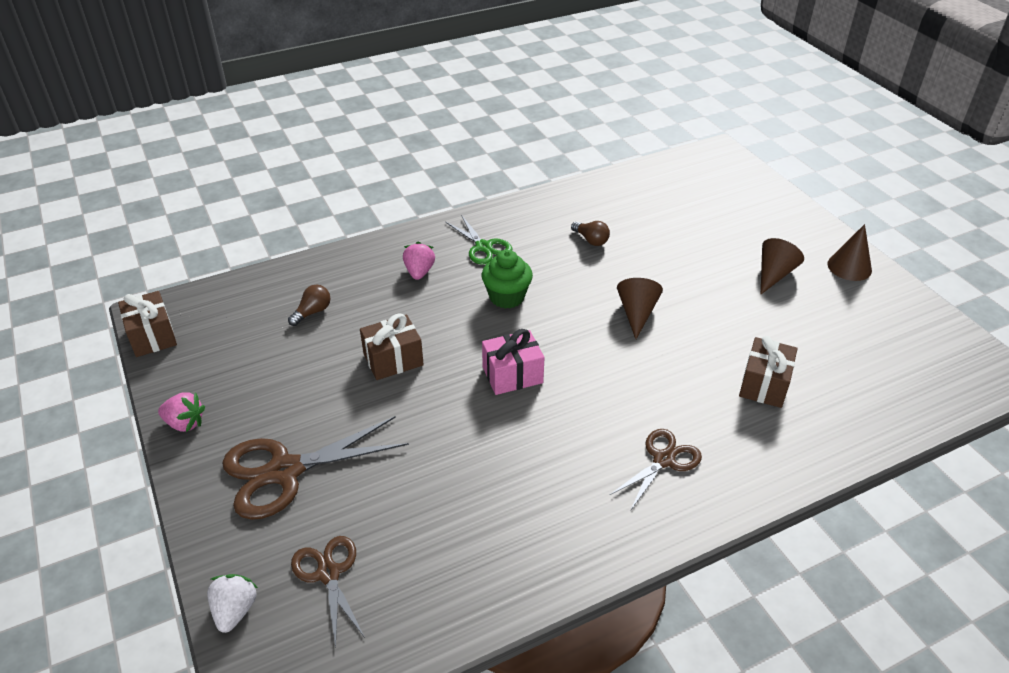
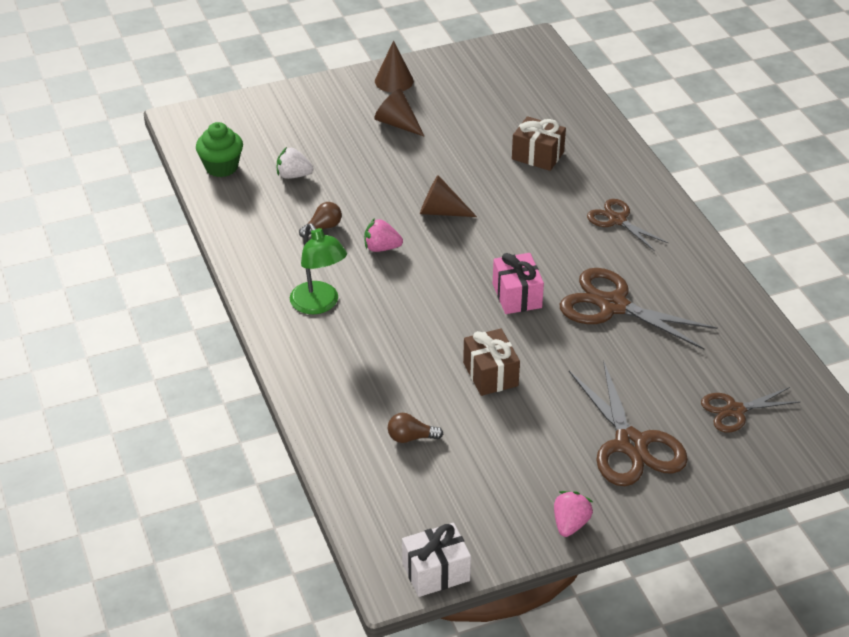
camera: 85 degrees left, 0 degrees up
brown gift [118,291,177,357] -> white gift [402,523,471,597]
white strawberry [207,574,258,633] -> white strawberry moved to [277,147,313,179]
brown light bulb [288,285,331,326] -> brown light bulb turned 45 degrees counterclockwise [388,413,443,443]
pink strawberry [403,242,435,280] -> pink strawberry moved to [364,218,403,252]
green scissors [446,215,512,265] -> green lamp [290,223,347,314]
green cupcake [482,250,533,309] -> green cupcake moved to [196,122,243,177]
none -> brown scissors [560,268,718,350]

